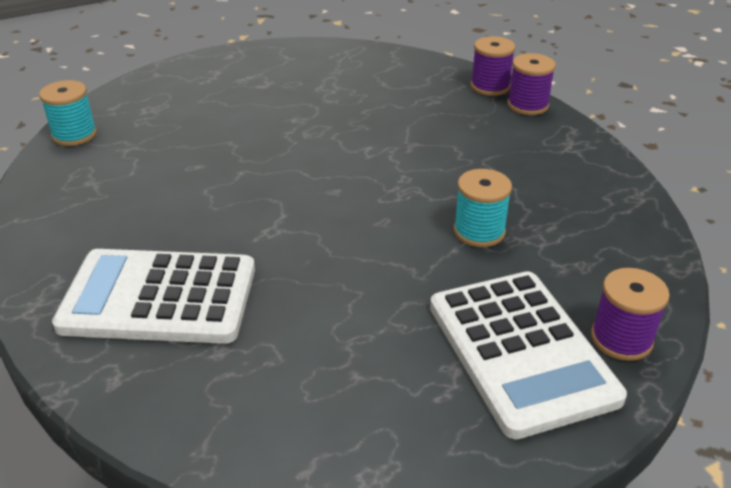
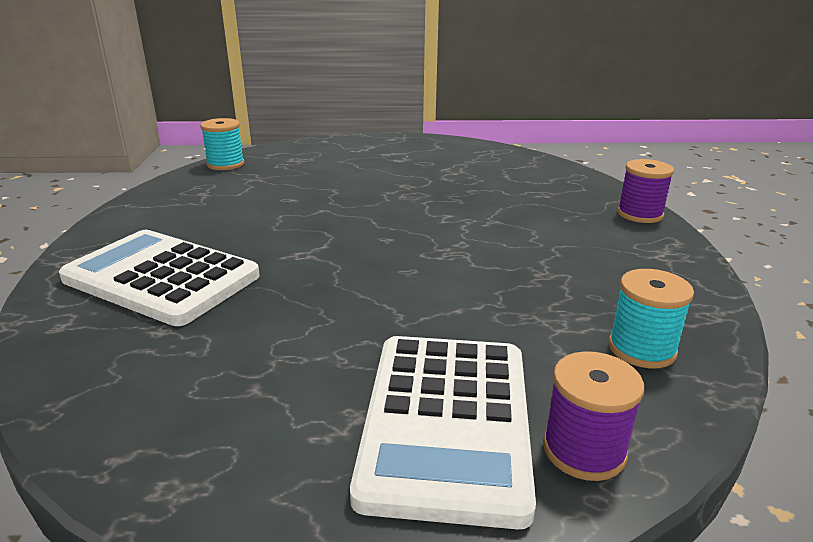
camera: 25 degrees right, 10 degrees down
turquoise spool [454,169,512,247] -> turquoise spool moved to [609,269,694,368]
purple spool [471,36,515,96] -> none

